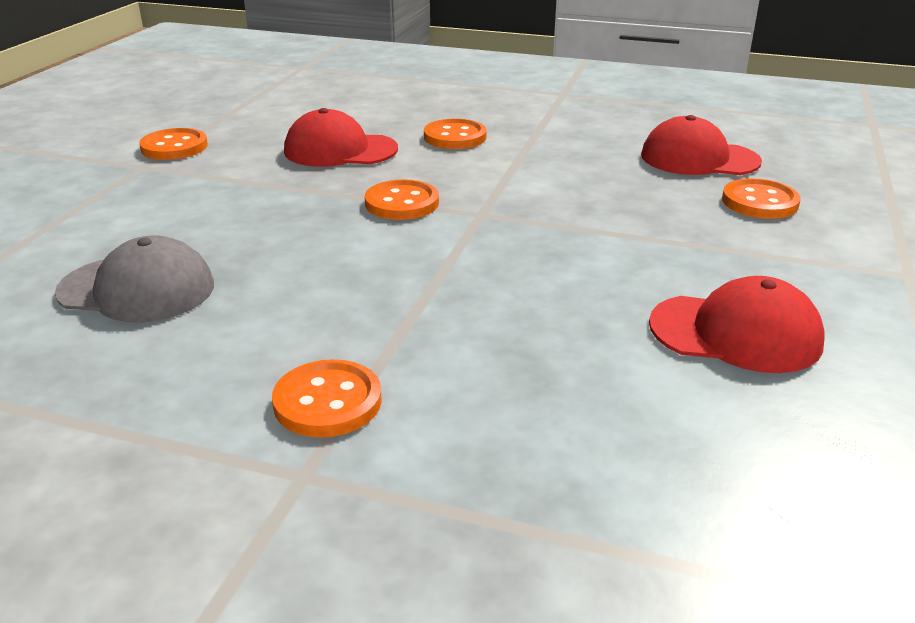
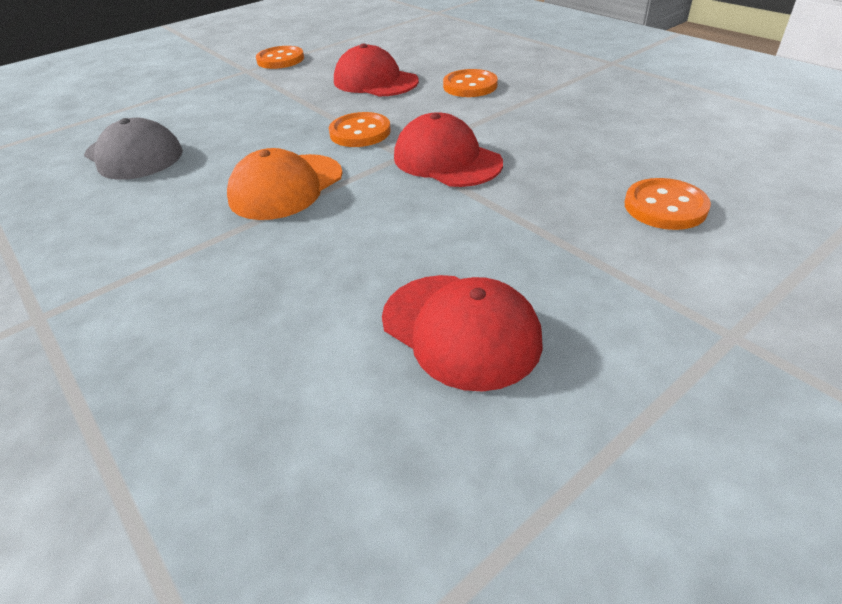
camera: 35 degrees right, 10 degrees up
orange button [272,359,382,438] -> none
red cap [641,115,762,175] -> red cap moved to [394,112,503,187]
none -> orange cap [227,148,343,220]

